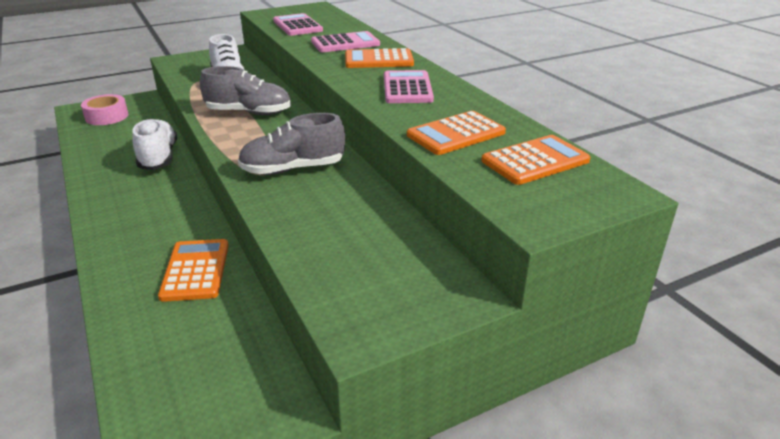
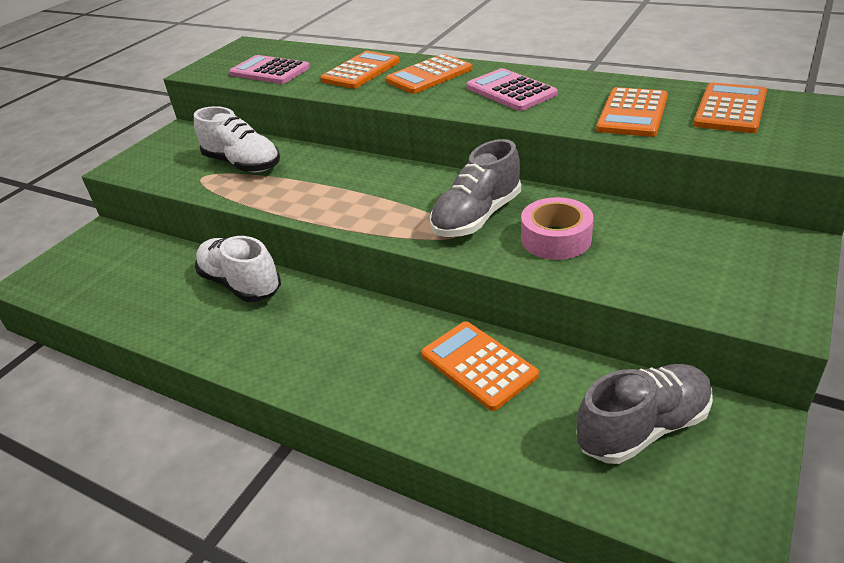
camera: 30 degrees left, 5 degrees up
pink tape [81,94,129,125] -> pink tape moved to [521,197,593,260]
grey shoe [200,66,291,115] -> grey shoe moved to [576,364,713,464]
pink calculator [311,31,380,52] -> orange calculator [320,51,400,89]

